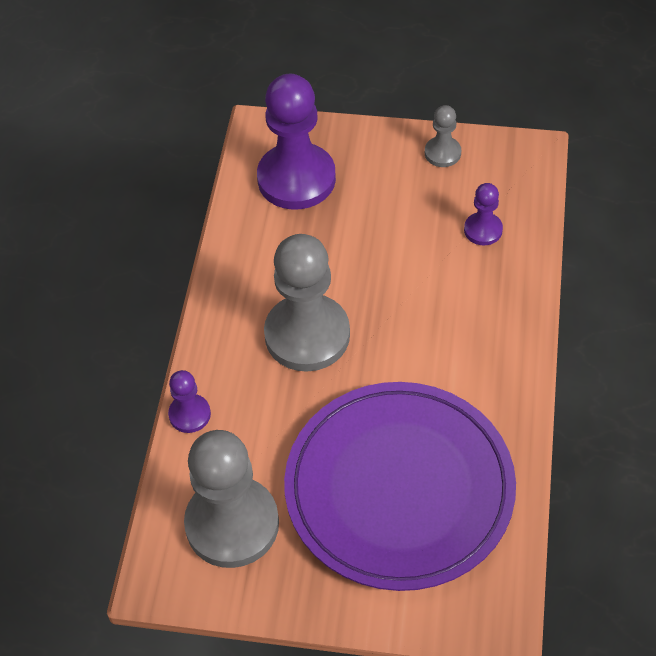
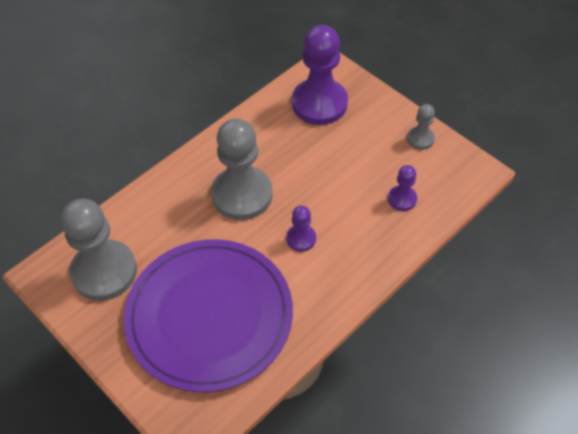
camera: 35 degrees right, 0 degrees up
purple pawn [168,370,211,433] -> purple pawn moved to [286,206,316,252]

